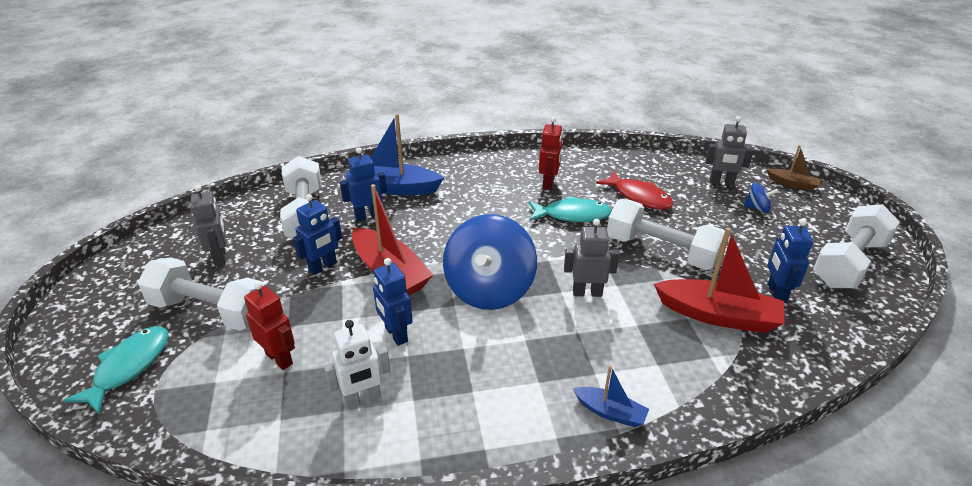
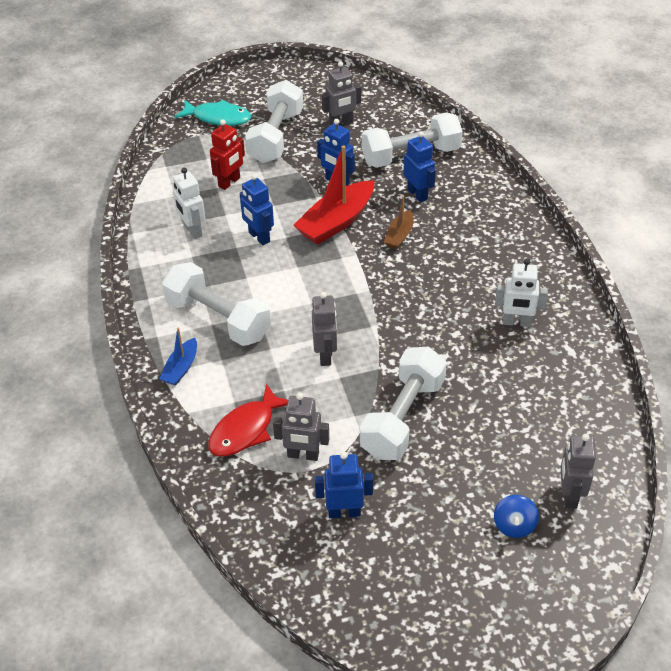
camera: 85 degrees right, 10 degrees up
blue boat [345,114,444,195] -> none
blue robot [373,258,413,346] -> blue robot turned 90 degrees counterclockwise [240,174,274,246]
blue spinning top [443,214,537,310] -> none
turquoise fish [528,196,612,222] -> none
red robot [539,117,563,190] -> white robot [495,258,548,327]
red fish [596,171,673,210] -> red fish moved to [208,384,288,456]
red boat [654,227,785,333] -> grey robot [273,393,329,461]
brown boat [767,145,821,191] -> brown boat moved to [384,196,413,249]
white dumbbell [813,204,900,288] -> white dumbbell moved to [162,262,271,346]

